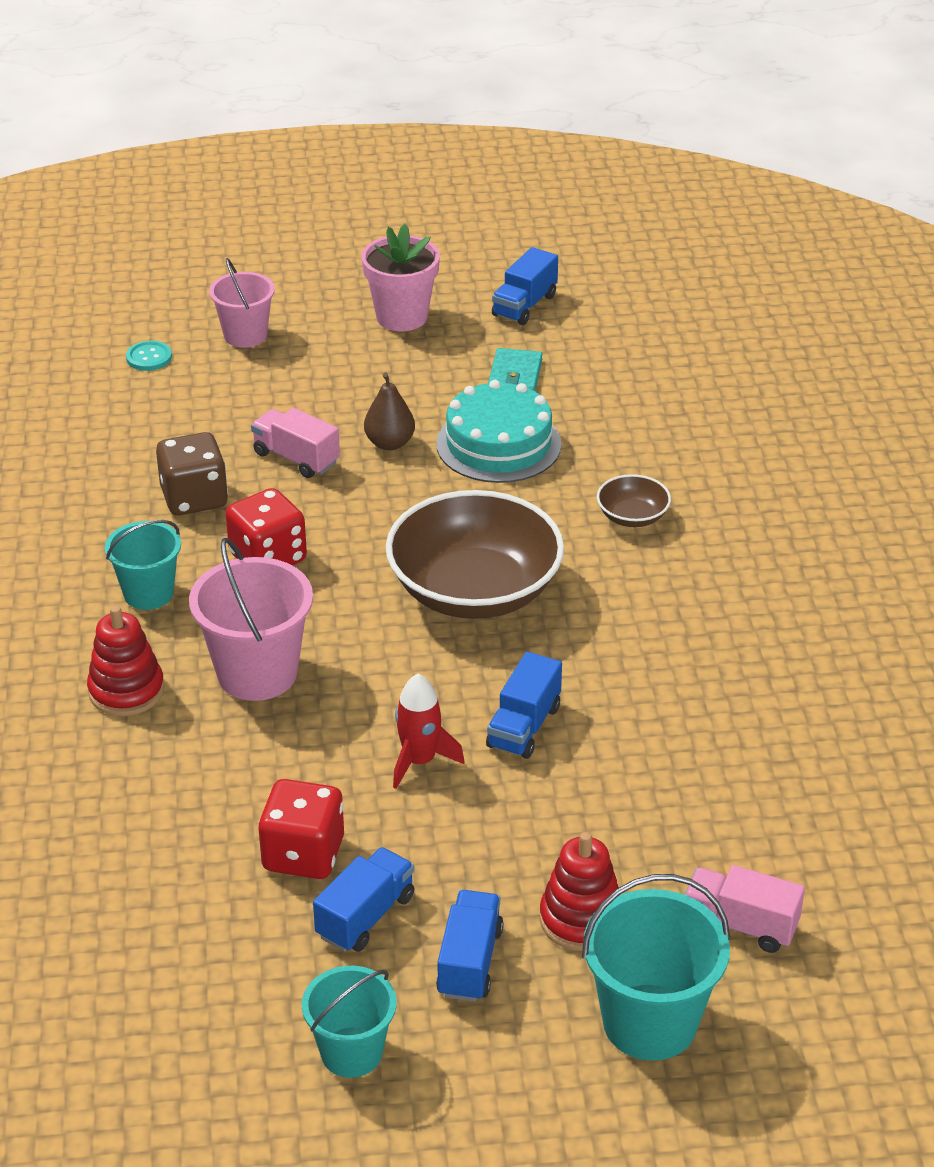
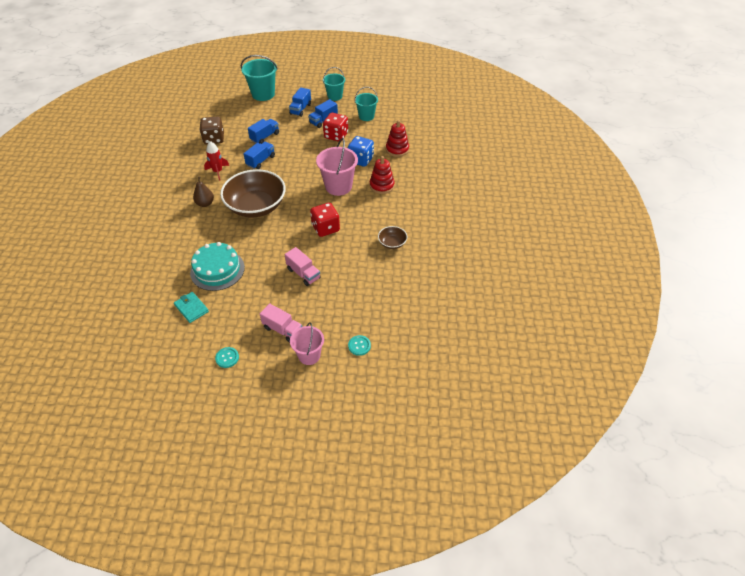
camera: 170 degrees left, 10 degrees up
turquoise bucket [105,520,181,610] -> turquoise bucket moved to [355,87,378,121]
brown dice [156,432,228,515] -> brown dice moved to [200,116,224,144]
pink flower pot [362,224,440,331] -> turquoise button [215,347,239,368]
brown pear [364,372,415,450] -> brown pear moved to [193,176,214,207]
red rocket [393,674,465,789] -> red rocket moved to [204,141,229,181]
turquoise wallet [488,348,543,391] -> turquoise wallet turned 60 degrees counterclockwise [174,292,209,323]
blue truck [492,247,558,325] -> blue truck moved to [248,119,279,144]
red stacking toy [540,832,621,951] -> red stacking toy moved to [386,120,409,157]
brown bowl [597,474,671,527] -> brown bowl moved to [378,226,407,249]
pink truck [684,865,805,953] -> pink truck moved to [260,303,302,343]
none -> blue dice [348,136,374,167]

